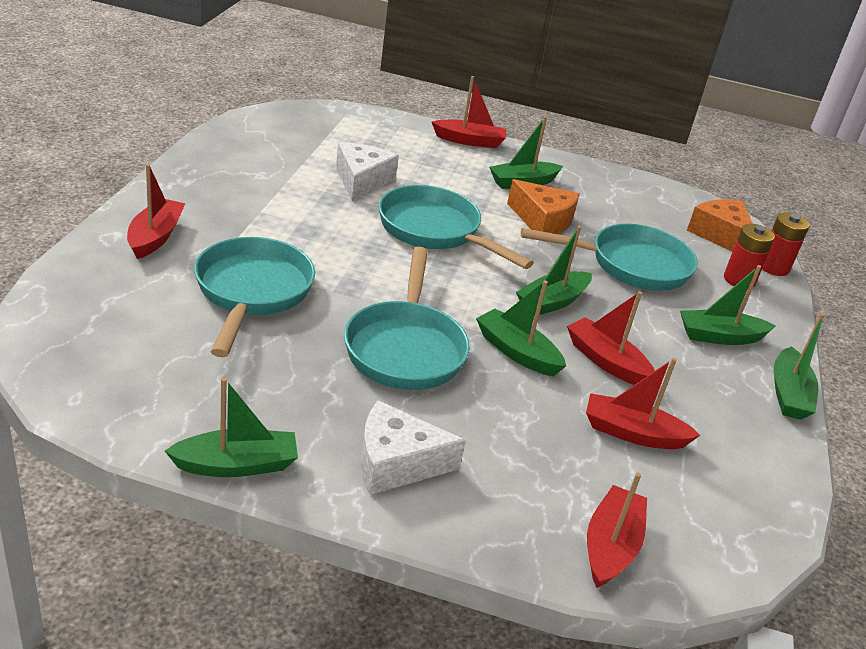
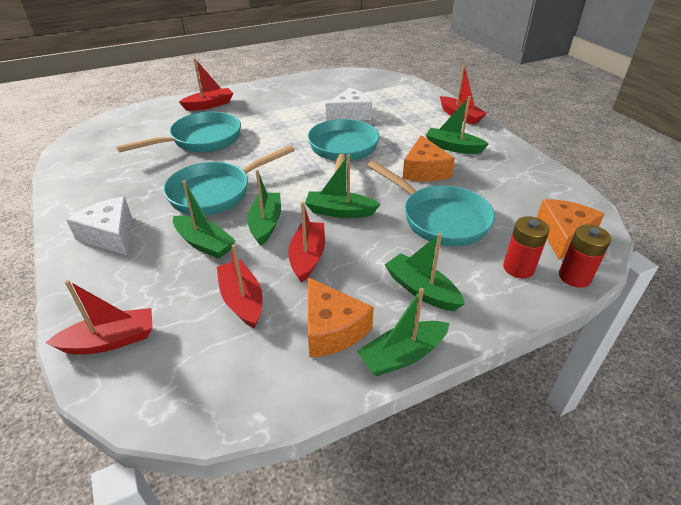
camera: 55 degrees right, 5 degrees up
green boat [165,378,298,477] -> green boat moved to [173,180,236,259]
none -> orange cheese [308,277,374,358]

